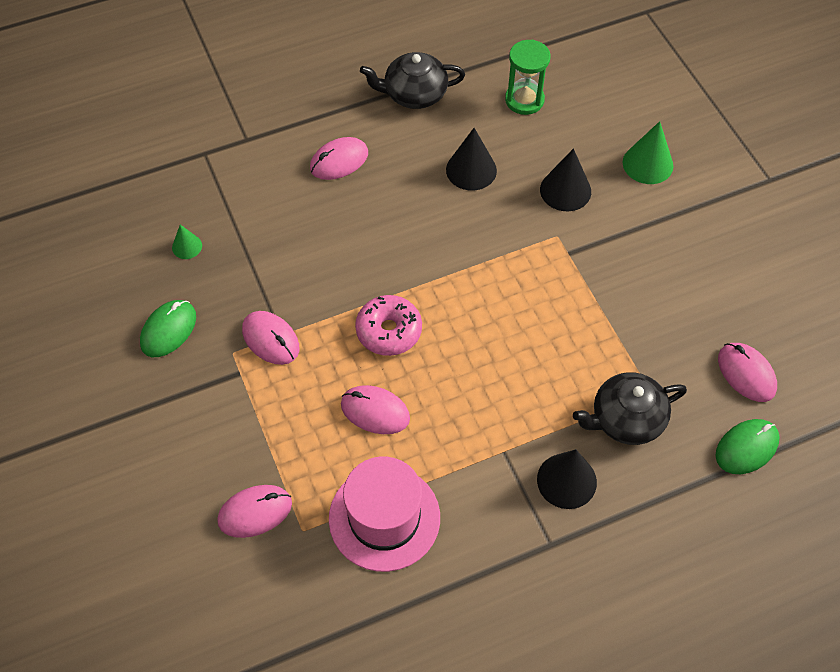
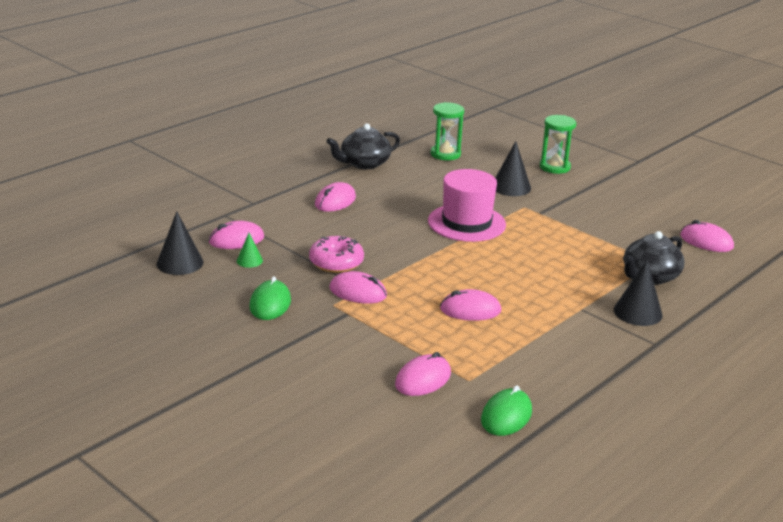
camera: 25 degrees left, 30 degrees down
pink hat [329,457,440,572] -> pink hat moved to [428,169,506,242]
pink donut [355,295,422,356] -> pink donut moved to [309,236,364,273]
black cone [446,128,497,191] -> black cone moved to [157,211,204,275]
green cone [623,121,673,184] -> green hourglass [540,115,576,174]
green mouse [716,419,780,474] -> green mouse moved to [481,385,532,436]
none -> pink mouse [209,221,264,249]

